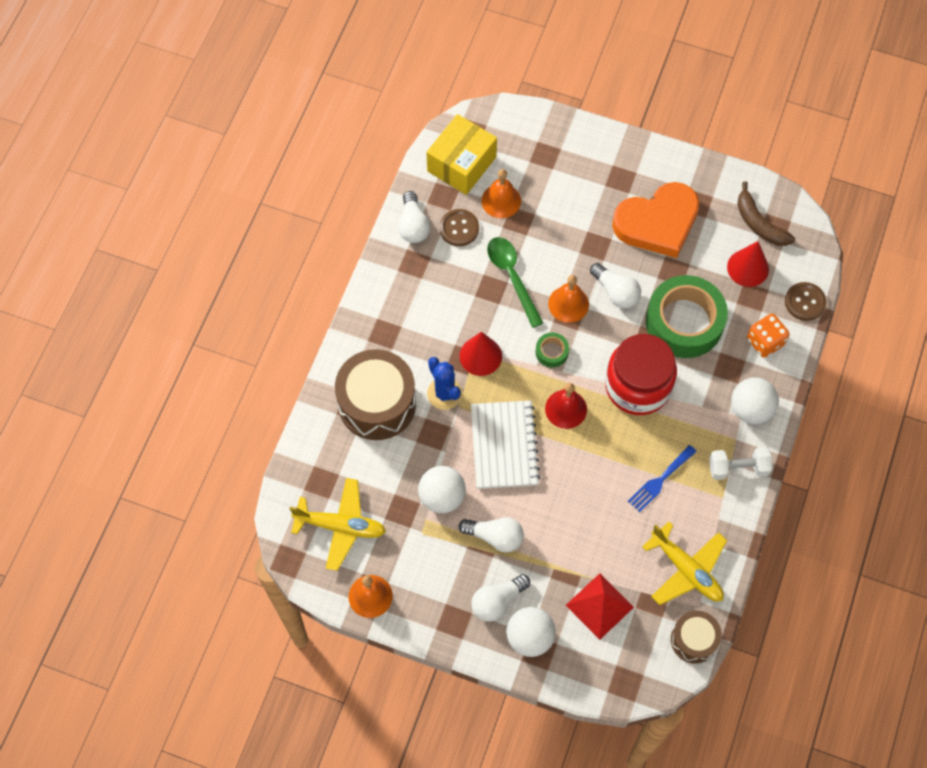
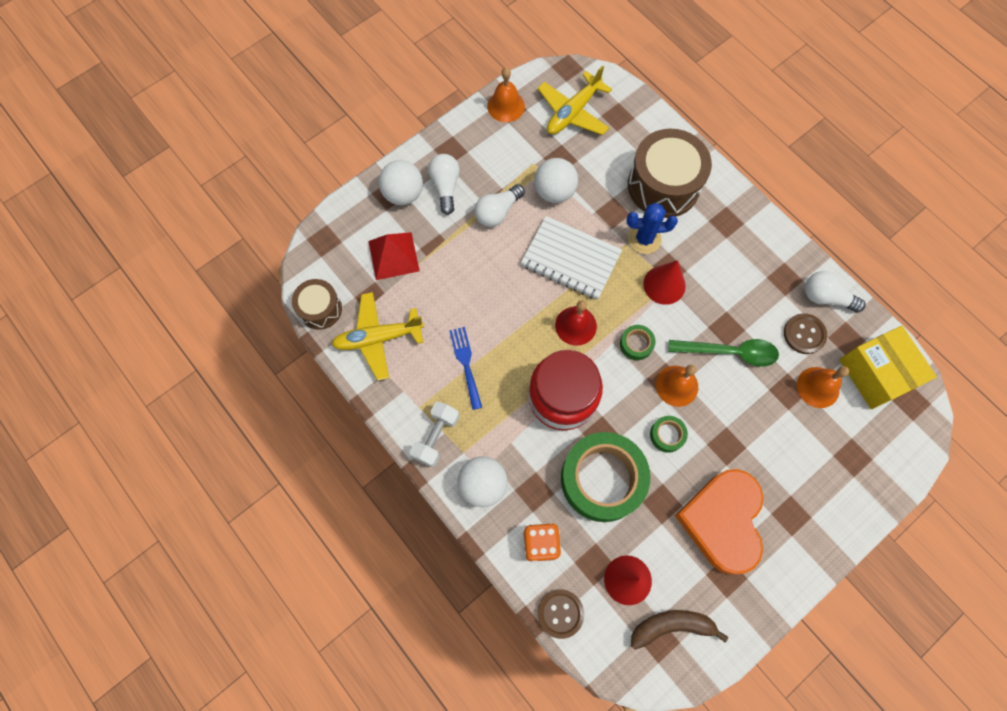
camera: 120 degrees right, 5 degrees up
white light bulb [590,263,641,308] -> green tape [650,416,688,453]

